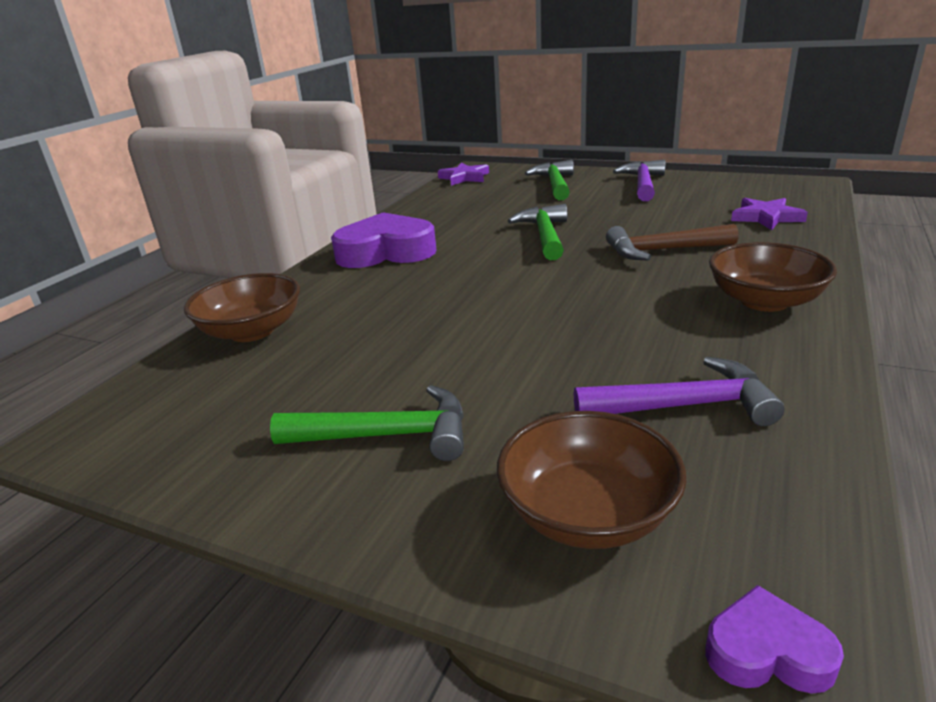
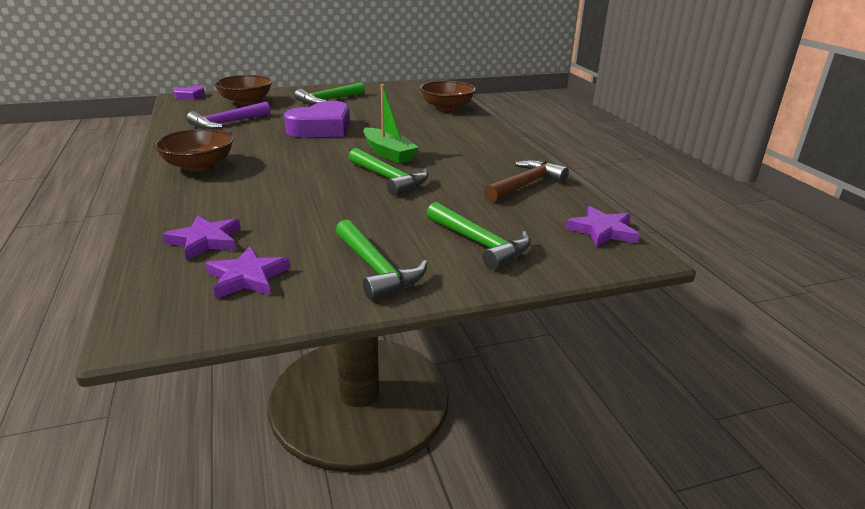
camera: 135 degrees right, 0 degrees up
purple heart [331,212,437,268] -> purple heart moved to [284,101,350,137]
brown hammer [606,224,738,260] -> brown hammer moved to [484,160,569,202]
purple hammer [613,160,665,201] -> green hammer [336,219,427,300]
none -> purple star [205,246,290,299]
none -> green boat [363,84,419,164]

